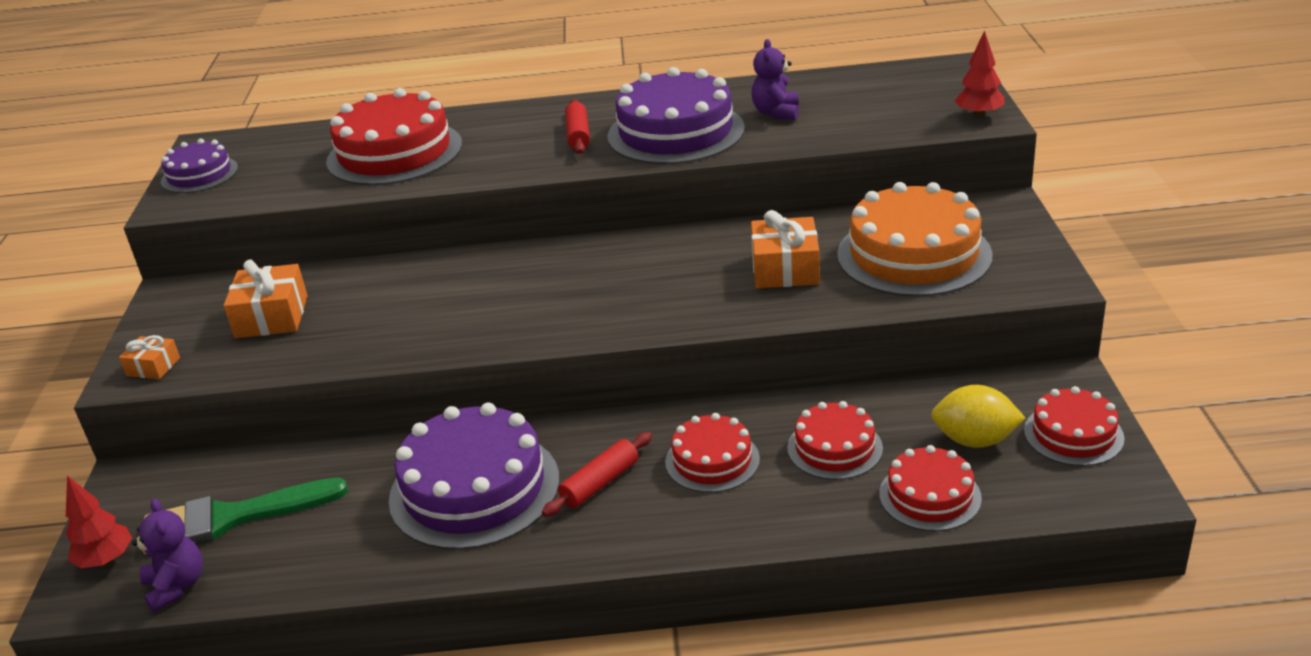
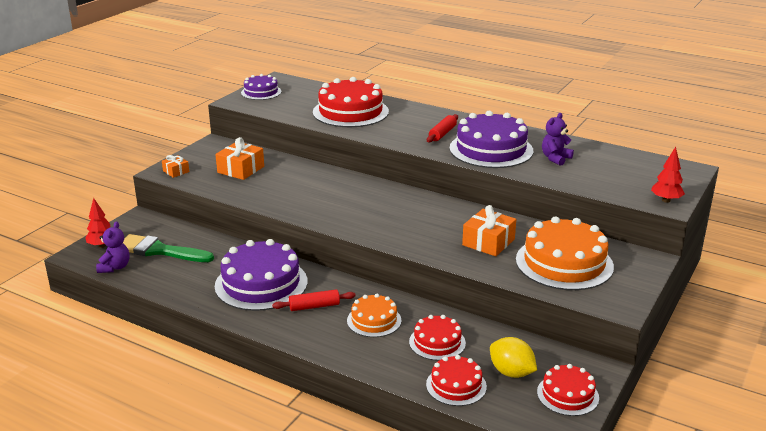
camera: 30 degrees right, 5 degrees down
red cake [665,413,760,493] -> orange cake [347,294,402,337]

